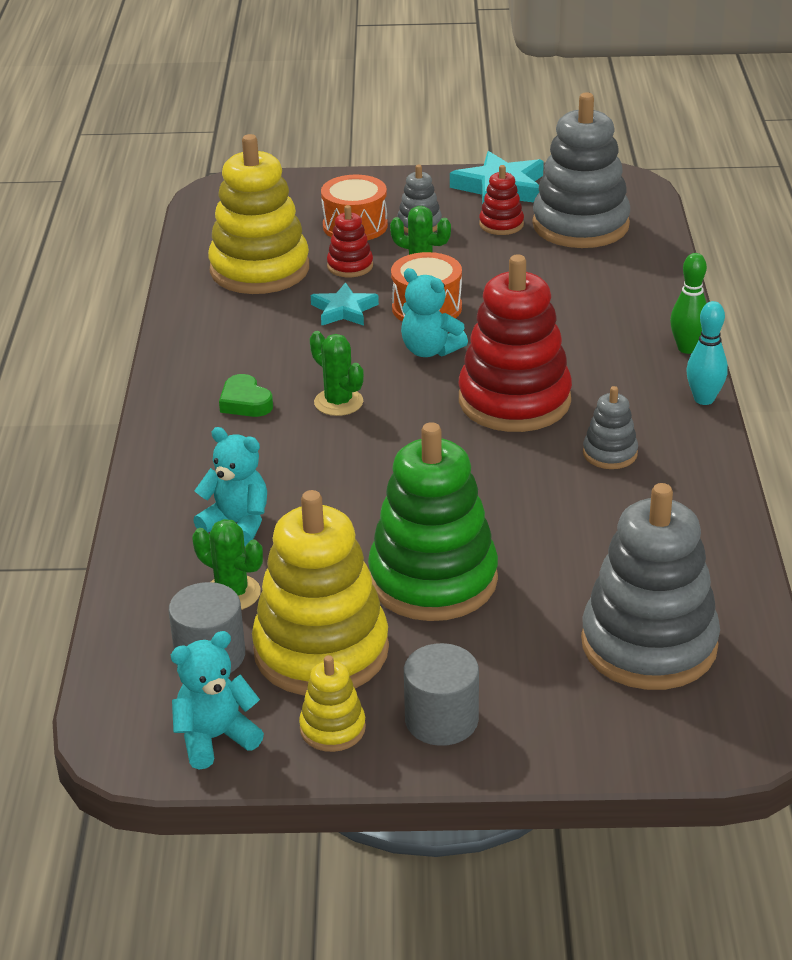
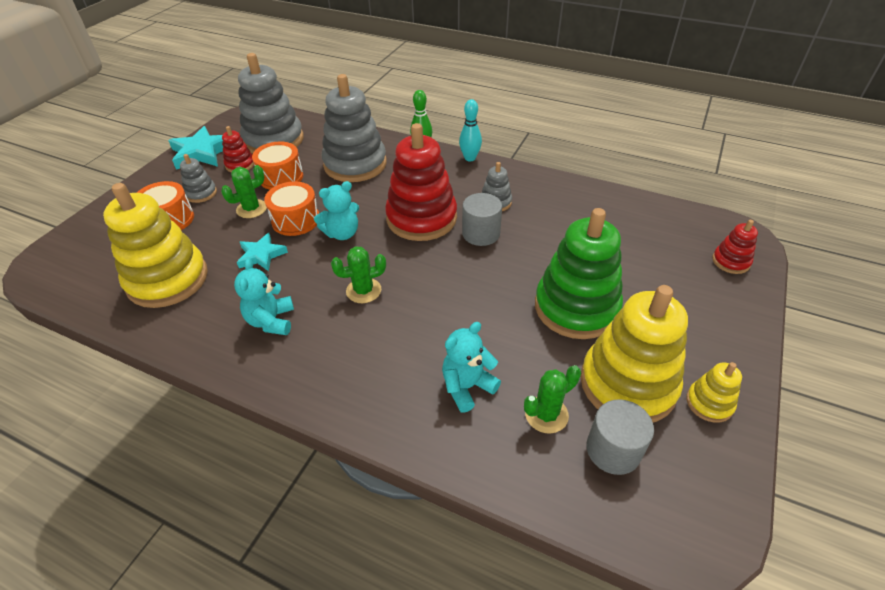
camera: 65 degrees left, 10 degrees up
turquoise teddy bear [171,631,264,770] -> turquoise teddy bear moved to [234,259,294,335]
green heart [219,374,273,417] -> none
red stacking toy [327,205,373,277] -> red stacking toy moved to [712,220,758,274]
grey cylinder [404,643,479,746] -> grey cylinder moved to [462,193,502,246]
grey stacking toy [581,483,720,690] -> grey stacking toy moved to [322,74,387,182]
none -> orange drum [252,142,303,190]

